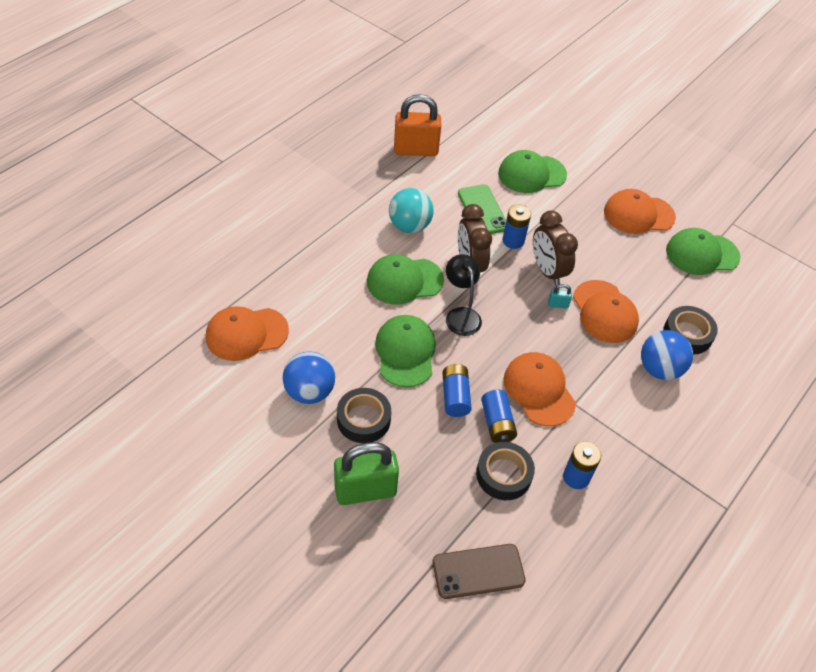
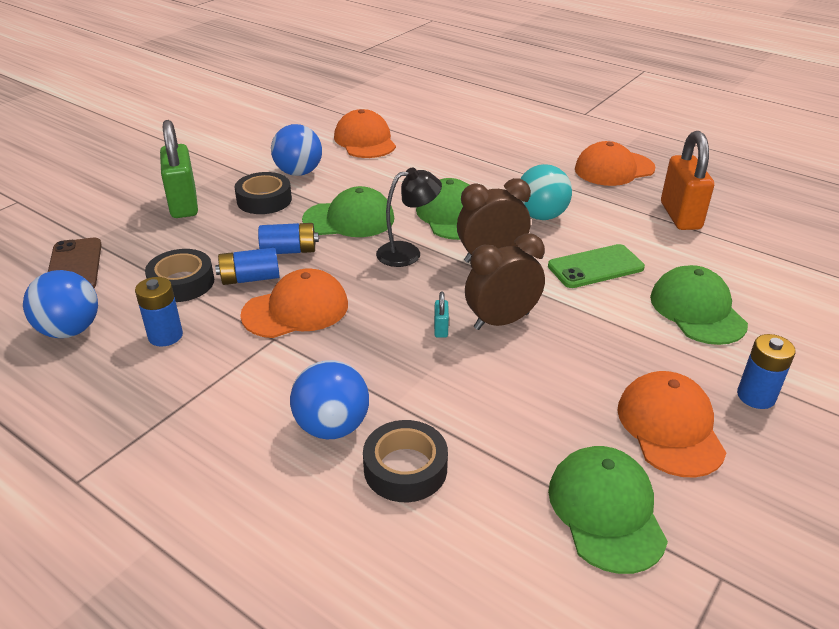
camera: 90 degrees right, 15 degrees down
blue battery [503,204,531,249] -> blue battery moved to [737,334,796,409]
orange cap [573,280,639,343] -> orange cap moved to [575,141,655,186]
none -> blue ball [23,270,98,338]

